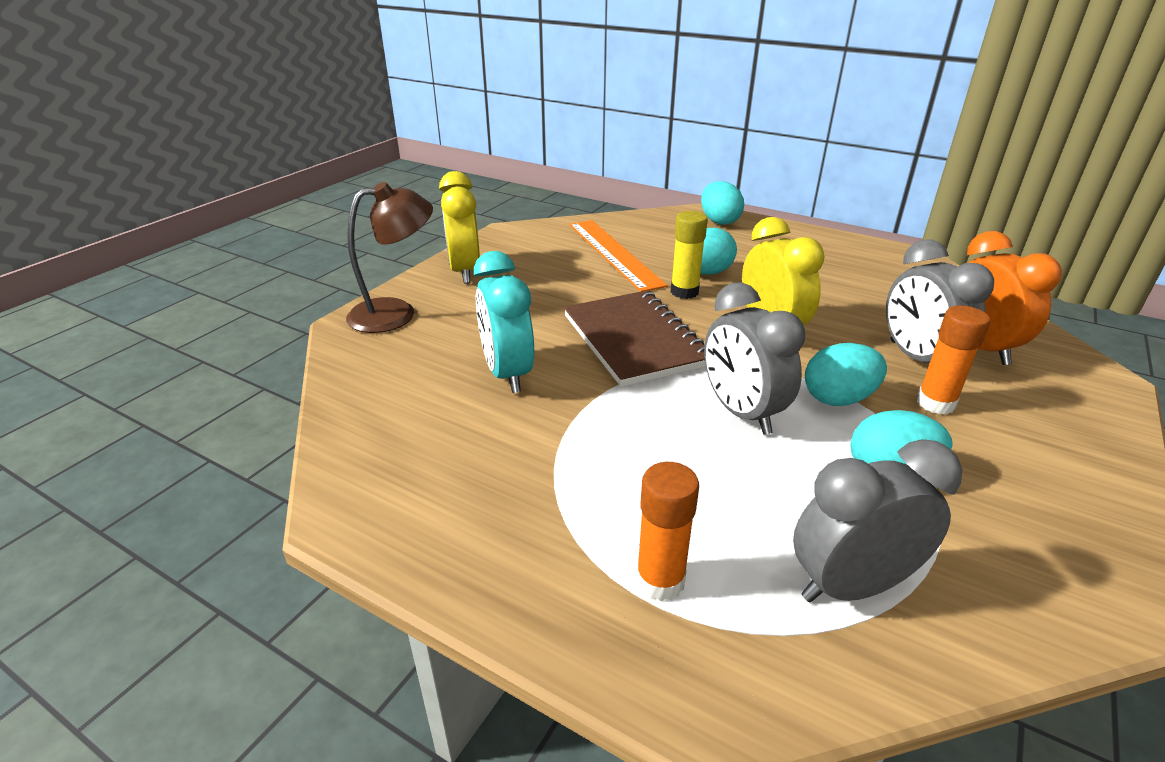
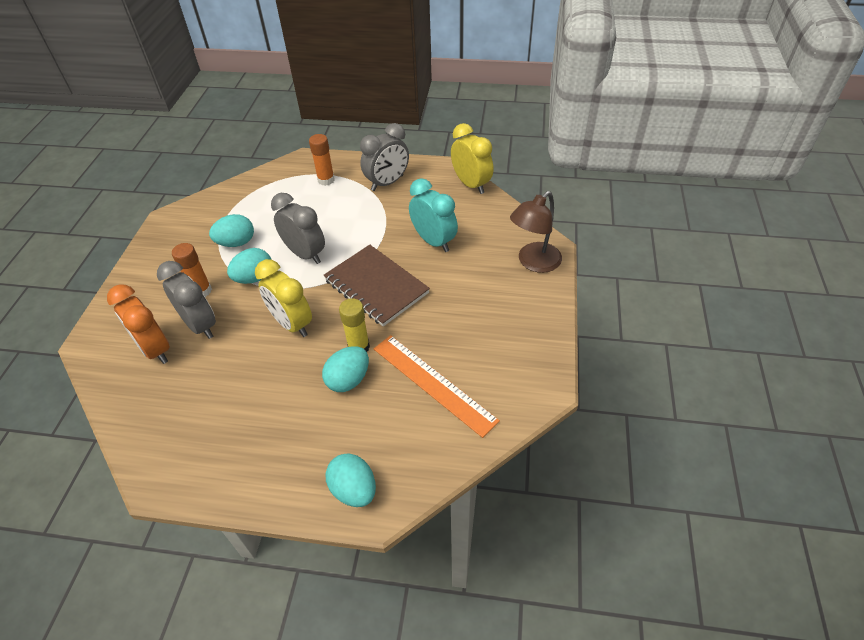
camera: 160 degrees right, 15 degrees up
yellow clock [439,171,480,284] -> yellow clock moved to [451,123,493,194]
grey clock [793,439,962,602] -> grey clock moved to [360,123,409,191]

